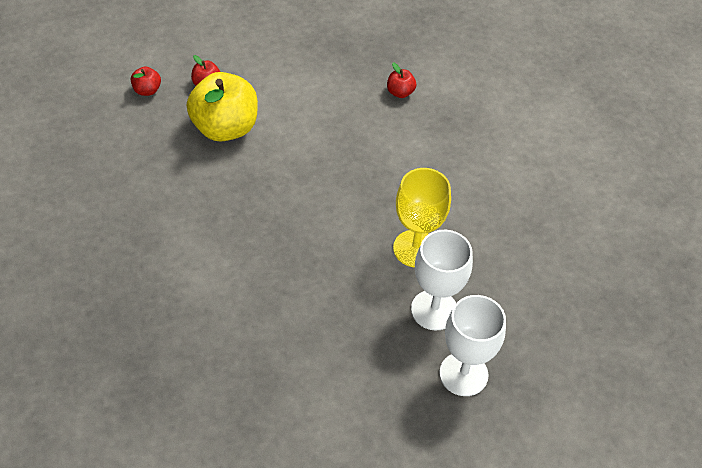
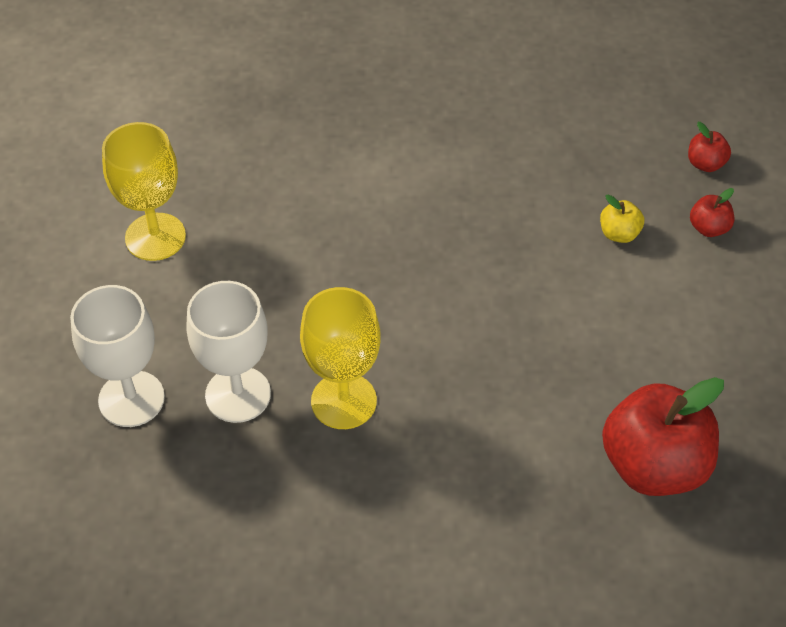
camera: 110 degrees right, 0 degrees up
yellow apple [186,72,258,142] -> yellow apple [600,194,644,243], size x0.44
red apple [387,63,416,98] -> red apple [602,377,724,496], size x2.29
none -> yellow goblet [102,122,186,261]

